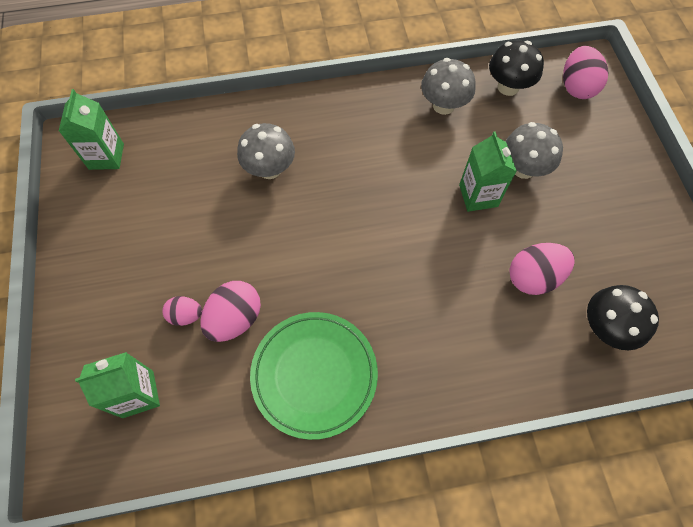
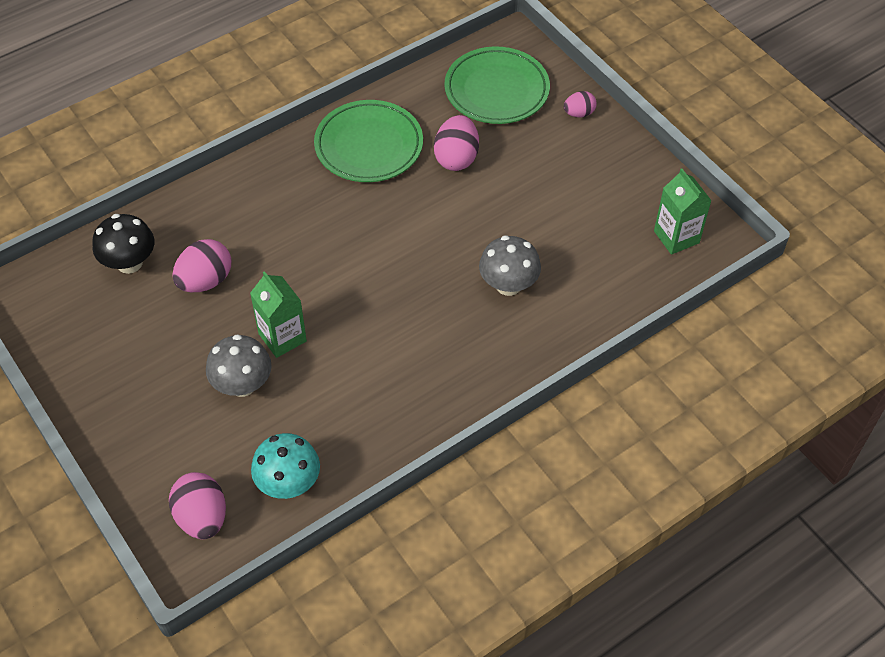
camera: 155 degrees right, 10 degrees down
green carton [75,352,160,418] -> green plate [445,47,550,124]
pink egg [162,296,202,326] -> pink egg moved to [564,91,597,117]
grey mushroom [421,58,476,115] -> none
black mushroom [489,40,544,96] -> turquoise mushroom [251,433,320,499]

